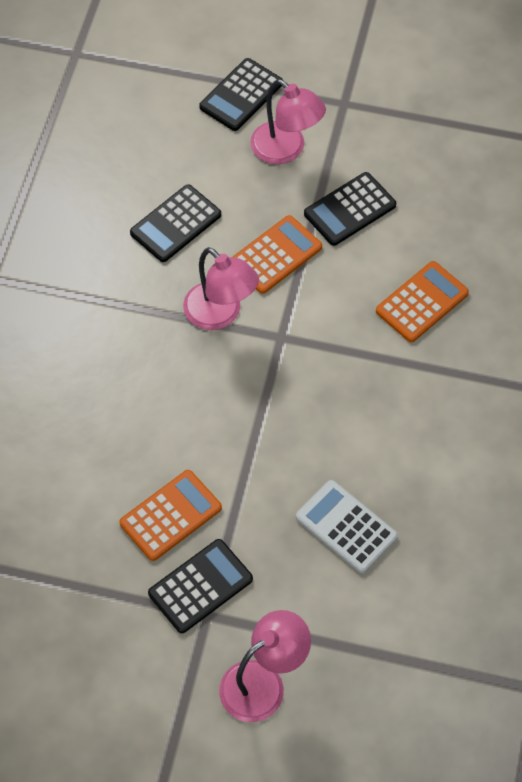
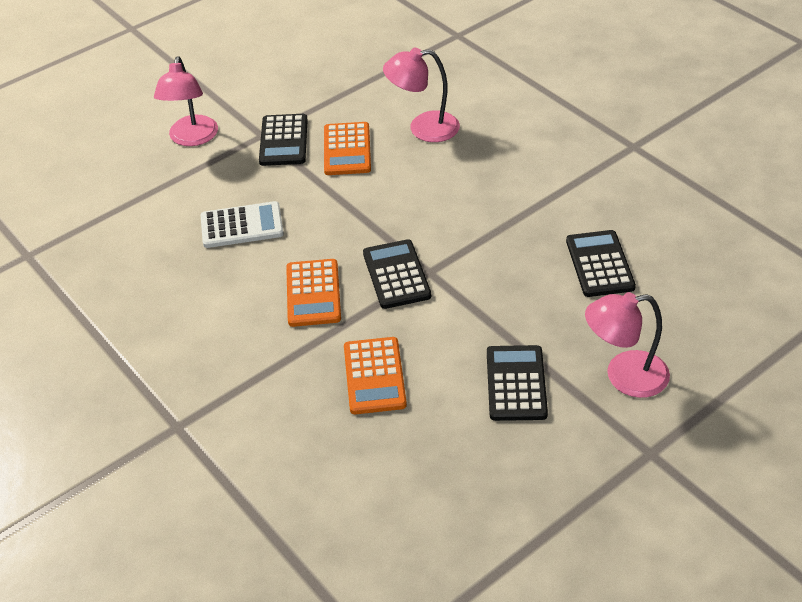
camera: 130 degrees right, 15 degrees down
pink lamp [183,247,259,330] -> pink lamp moved to [383,47,460,142]
black calculator [199,58,283,131] -> black calculator moved to [363,239,431,309]
orange calculator [233,215,322,294] -> orange calculator moved to [286,259,341,327]

